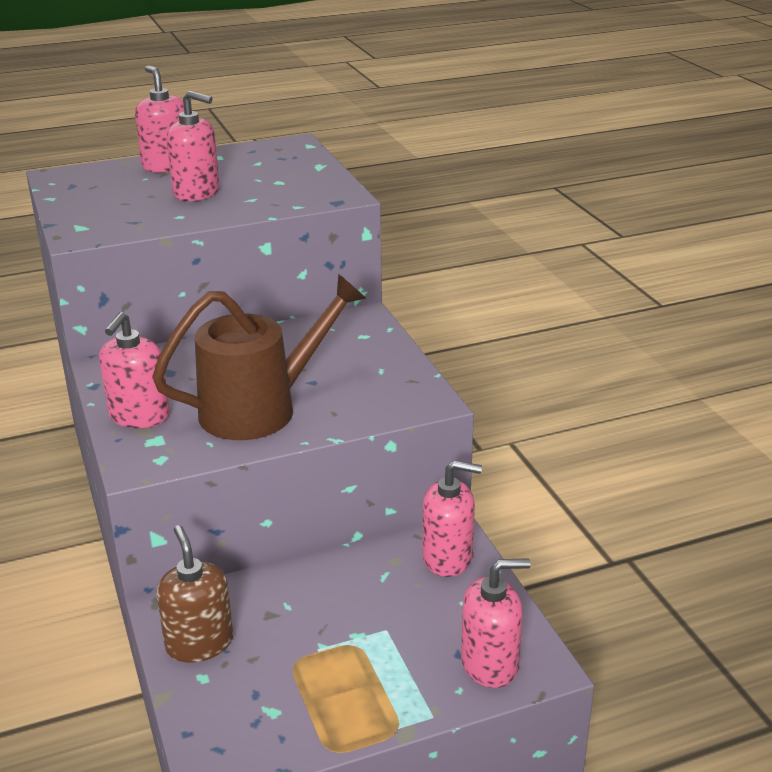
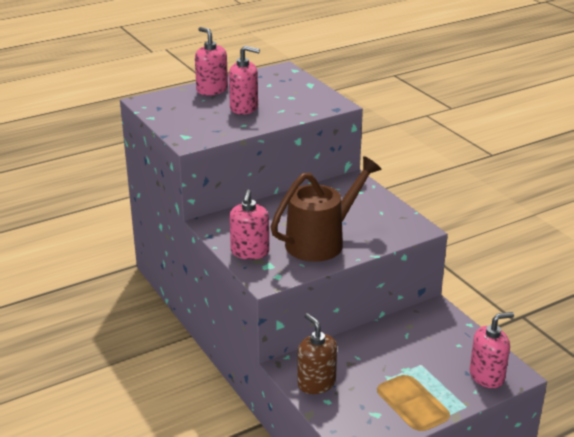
camera: 10 degrees left, 0 degrees up
pink soap dispenser [422,460,482,577] -> none

